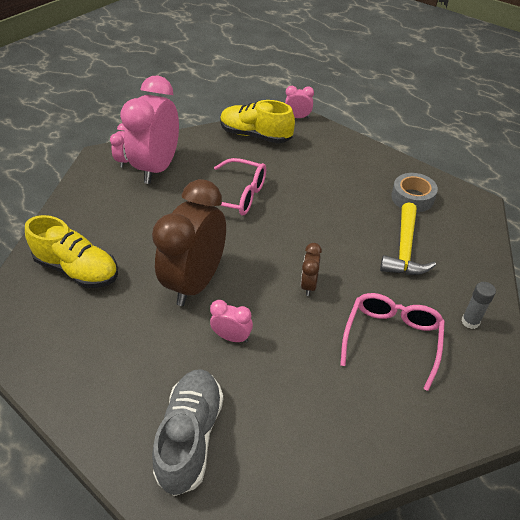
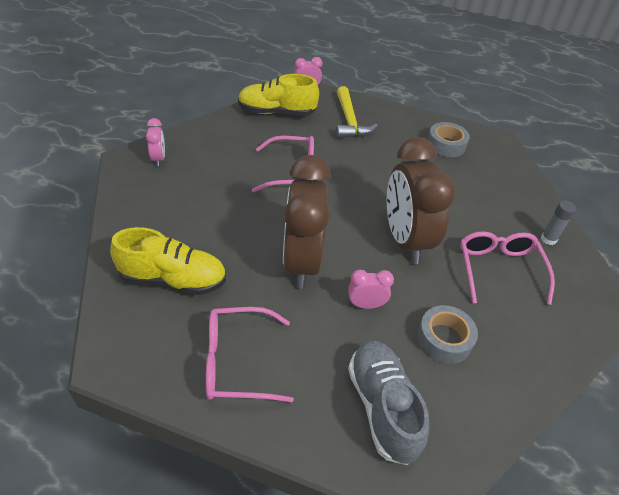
camera: 25 degrees left, 0 degrees up
pink clock [120,76,179,184] -> none
brown clock [301,243,322,296] -> brown clock [387,137,456,264], size x2.32
yellow hammer [380,202,436,275] -> yellow hammer moved to [336,86,378,138]
none -> pink glasses [206,307,294,403]
none -> grey tape [417,305,478,364]

